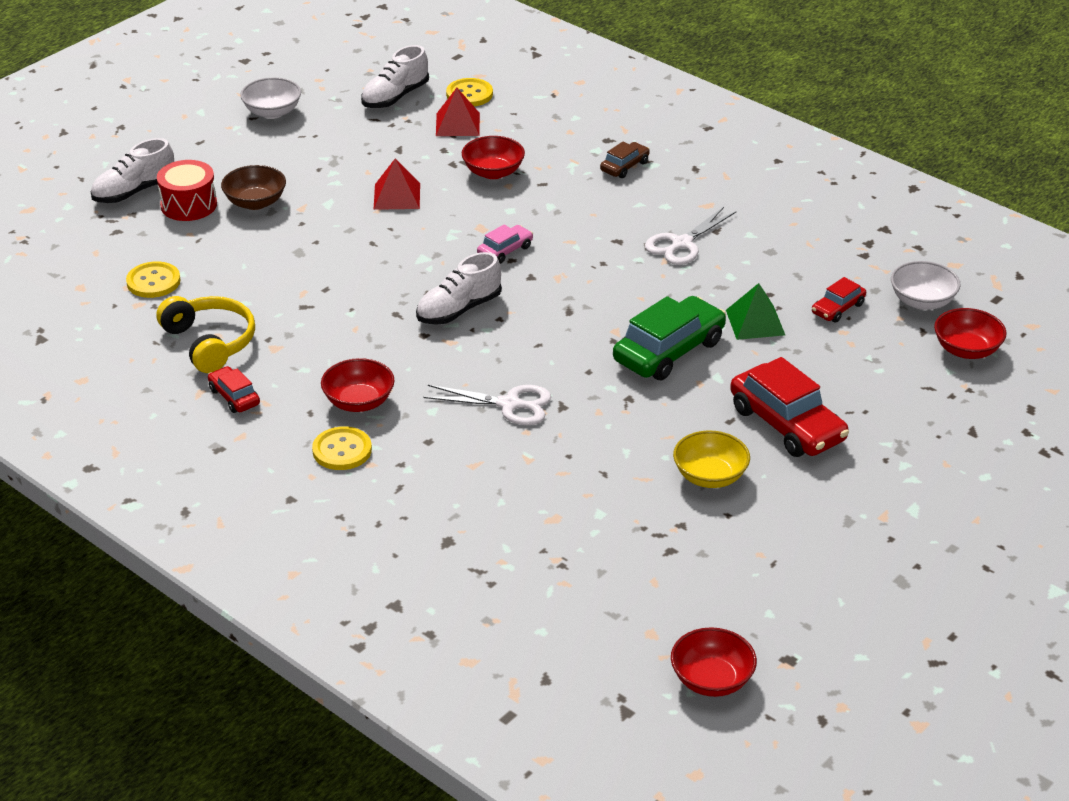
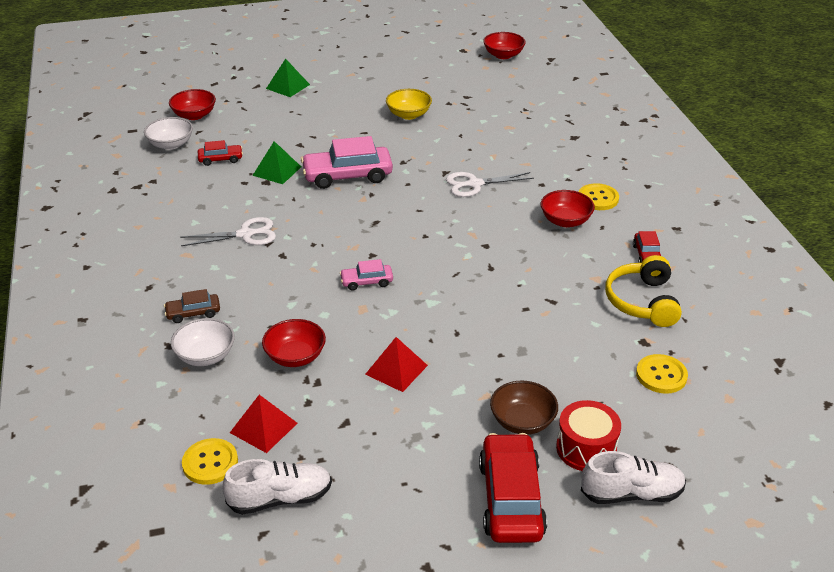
camera: 145 degrees left, 0 degrees up
white bowl [240,77,301,119] -> white bowl moved to [171,318,235,366]
white shoe [416,252,502,325] -> none
white scissors [423,385,551,425] -> white scissors turned 60 degrees counterclockwise [446,172,534,197]
green car [613,296,726,380] -> pink car [301,136,393,189]
red car [730,357,849,457] -> red car moved to [479,433,547,543]
none -> green pyramid [266,58,310,97]

